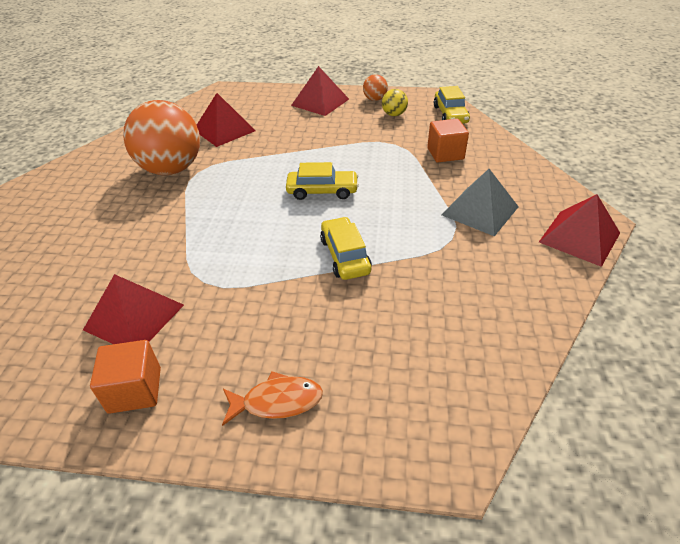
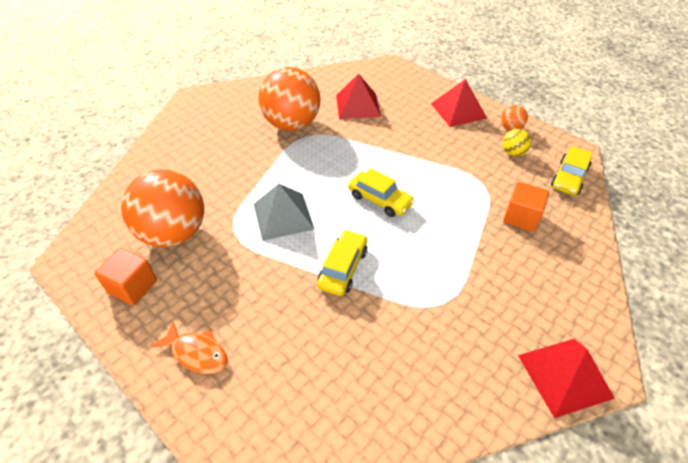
camera: 35 degrees right, 5 degrees up
red pyramid [83,274,184,344] -> orange ball [121,169,204,247]
grey pyramid [441,169,519,236] -> grey pyramid moved to [254,184,314,241]

